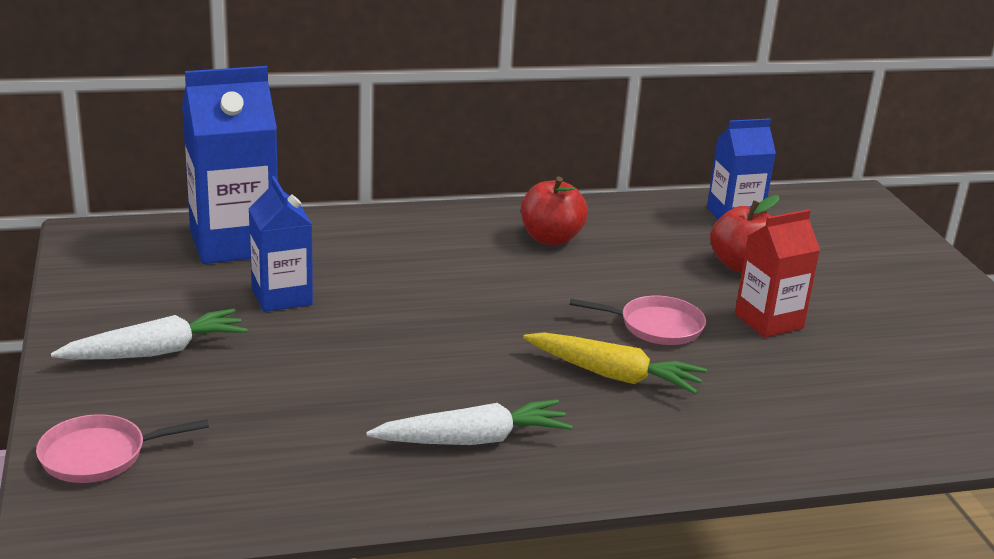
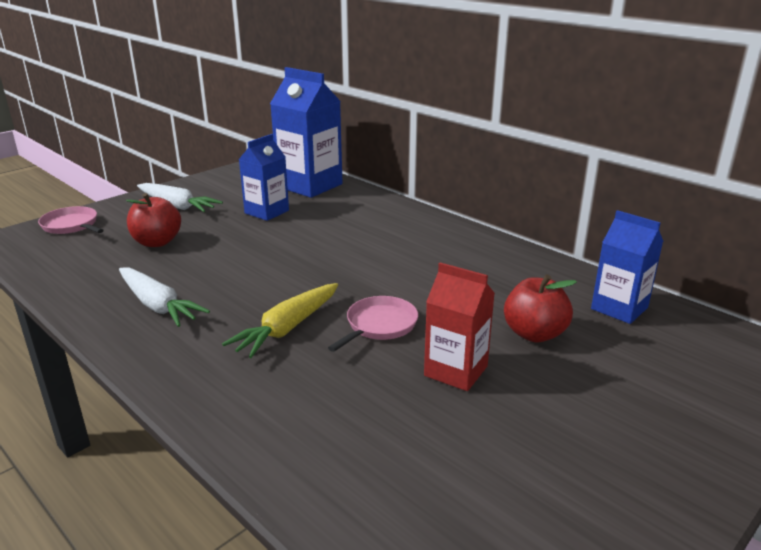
camera: 60 degrees right, 0 degrees up
red apple [521,177,588,246] -> red apple moved to [126,193,181,247]
yellow carrot [523,332,707,394] -> yellow carrot turned 45 degrees clockwise [222,283,338,358]
pink pan [570,296,706,345] -> pink pan turned 120 degrees counterclockwise [328,296,418,352]

